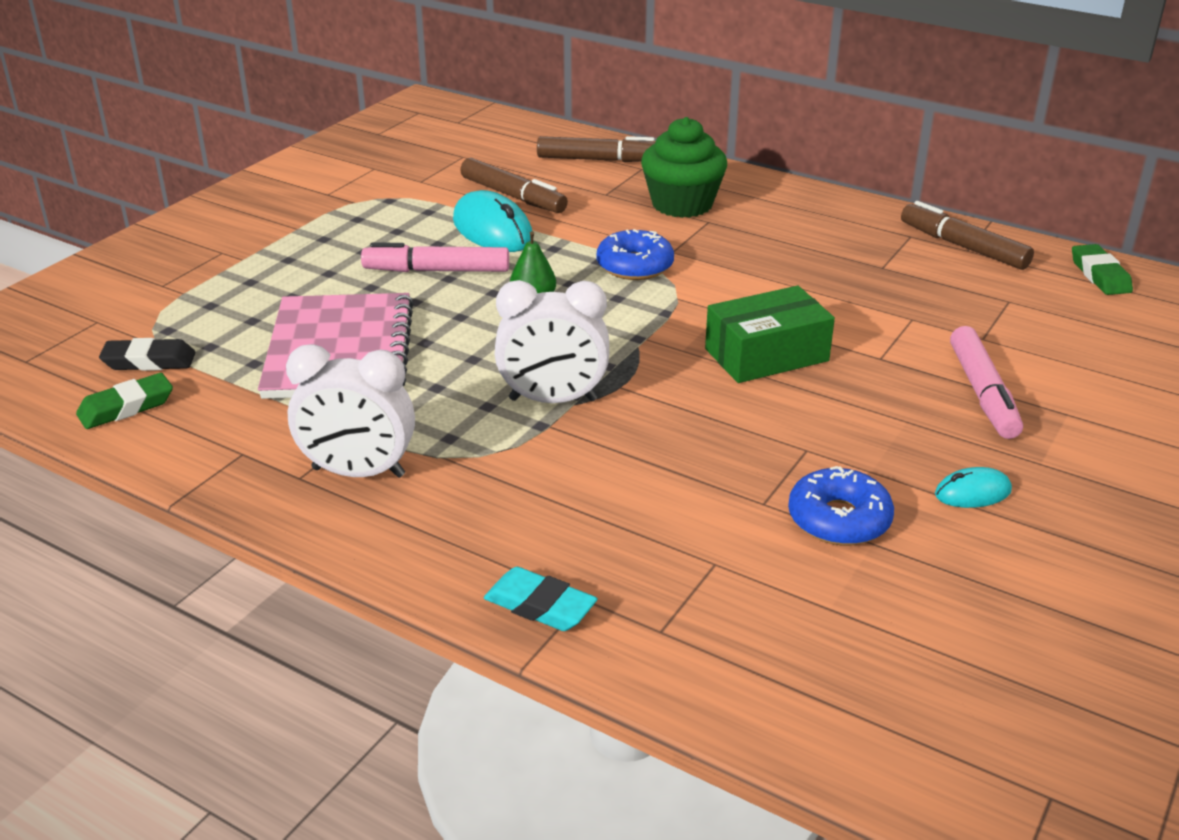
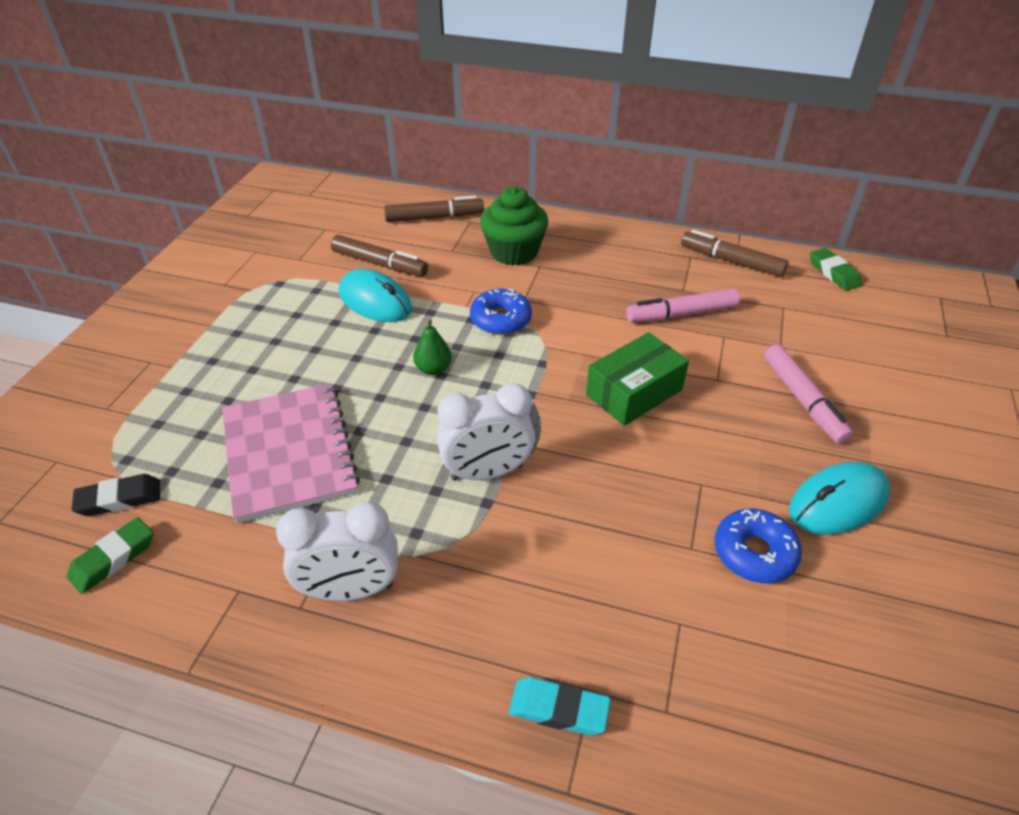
camera: 15 degrees left, 10 degrees up
pink marker [361,242,509,272] -> pink marker moved to [626,289,740,322]
turquoise mouse [935,467,1012,508] -> turquoise mouse [789,462,890,535], size x1.87

